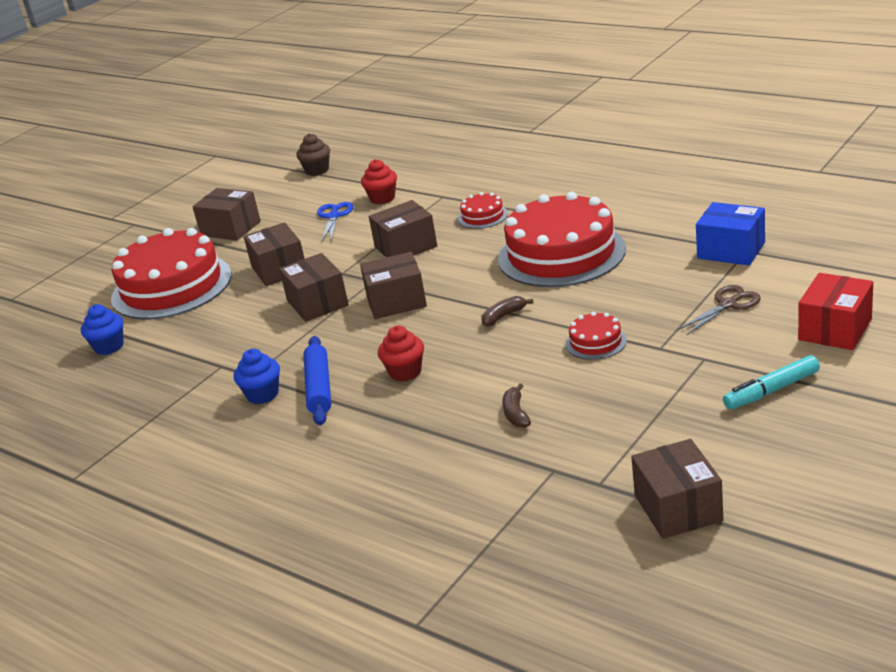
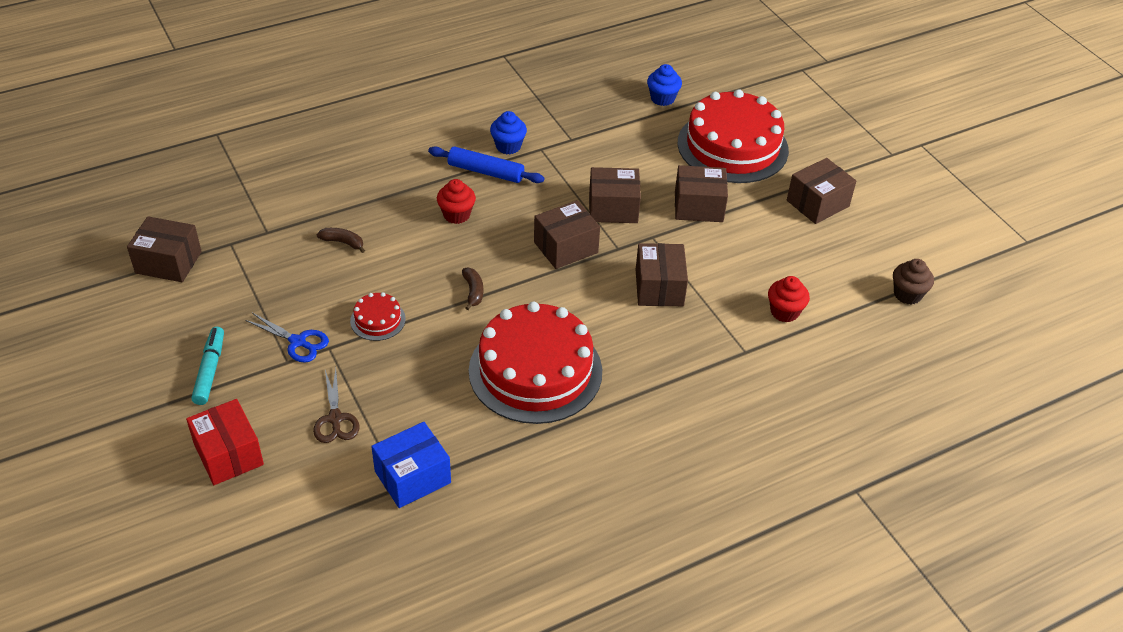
camera: 110 degrees right, 15 degrees up
blue scissors [317,202,353,241] -> blue scissors moved to [245,313,329,362]
brown box [360,252,427,319] -> brown box turned 45 degrees clockwise [534,200,600,269]
red cake [458,192,508,229] -> none

